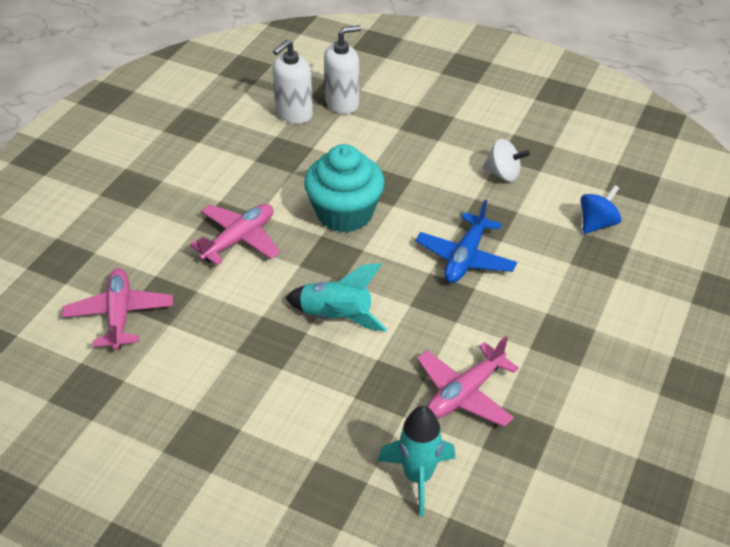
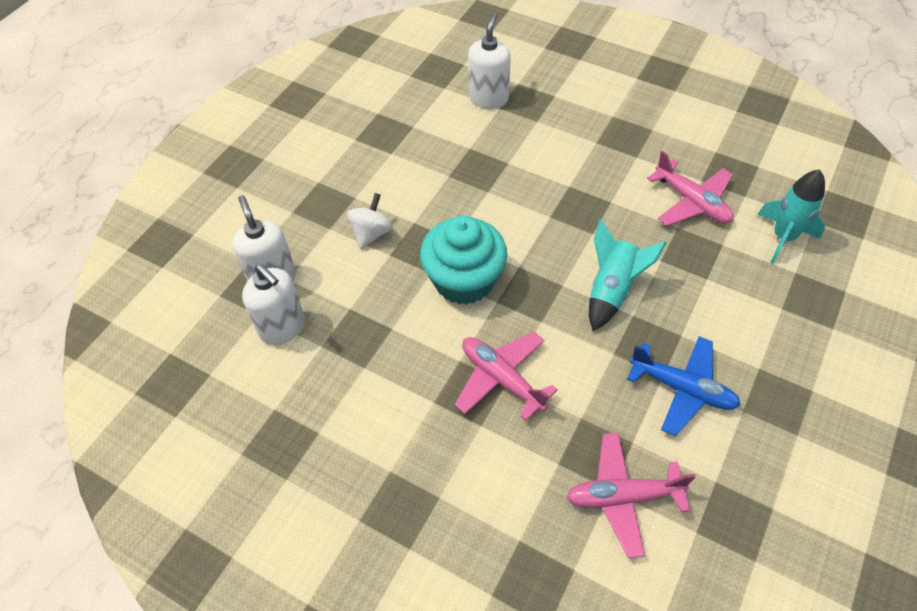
camera: 85 degrees left, 10 degrees up
blue plane [415,200,517,283] -> blue plane moved to [627,336,741,436]
white spinning top [483,139,530,182] -> white spinning top moved to [347,193,392,249]
blue spinning top [581,185,622,234] -> white soap dispenser [468,13,511,109]

